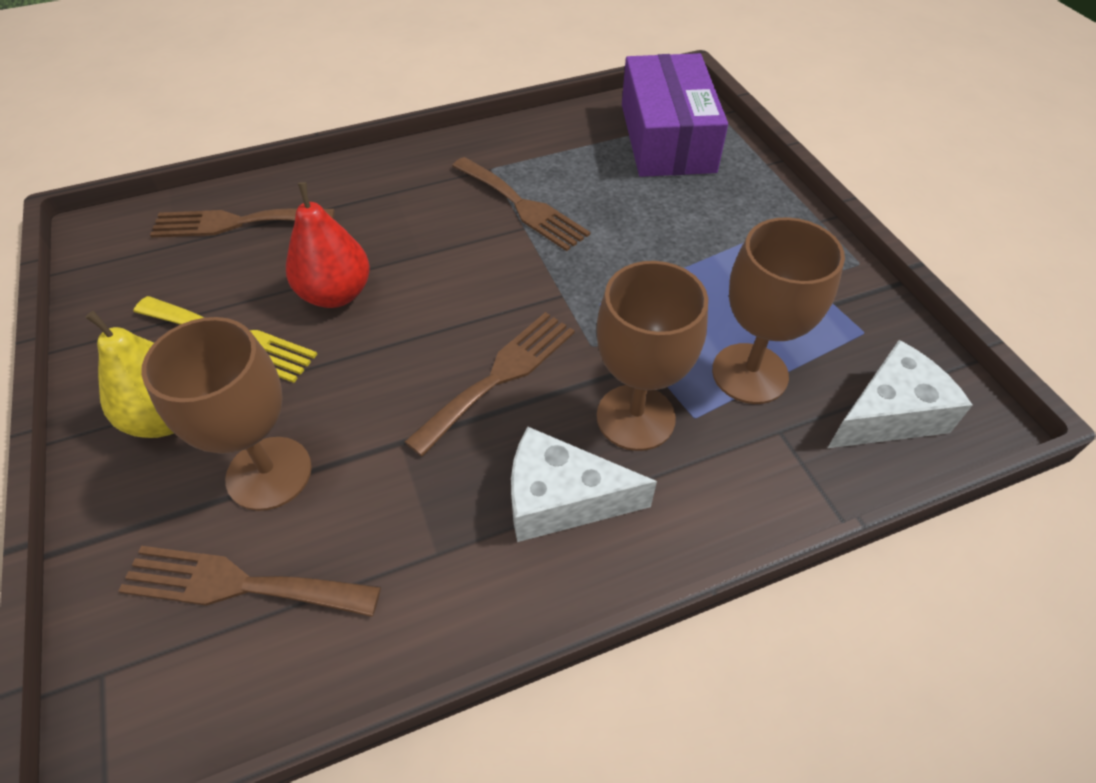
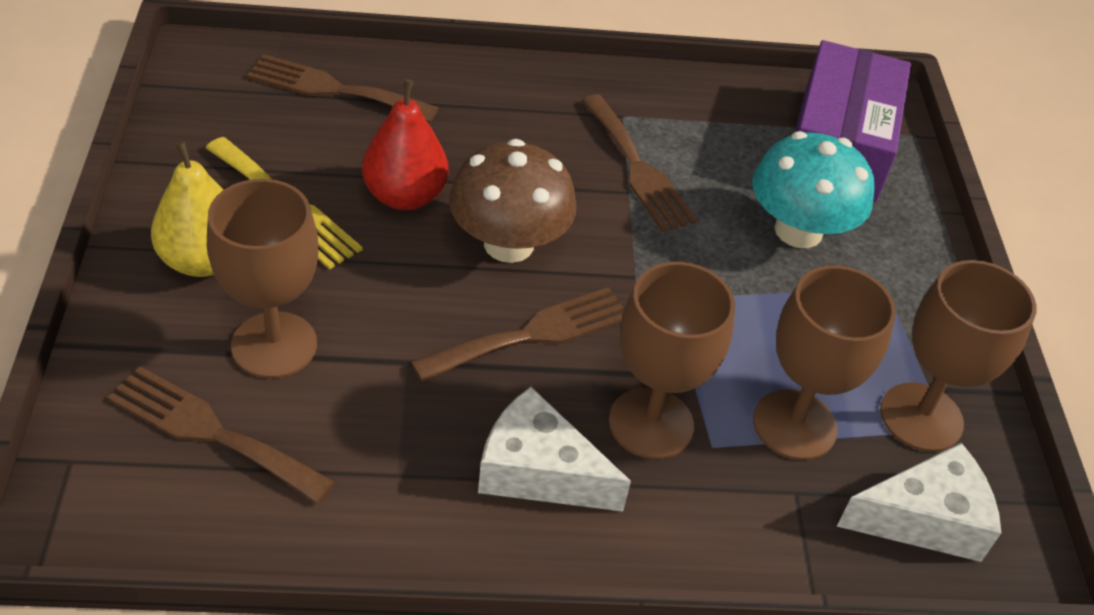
camera: 15 degrees right, 5 degrees down
none -> brown mushroom [449,139,576,263]
none -> turquoise mushroom [752,131,875,248]
none -> brown goblet [880,260,1036,452]

